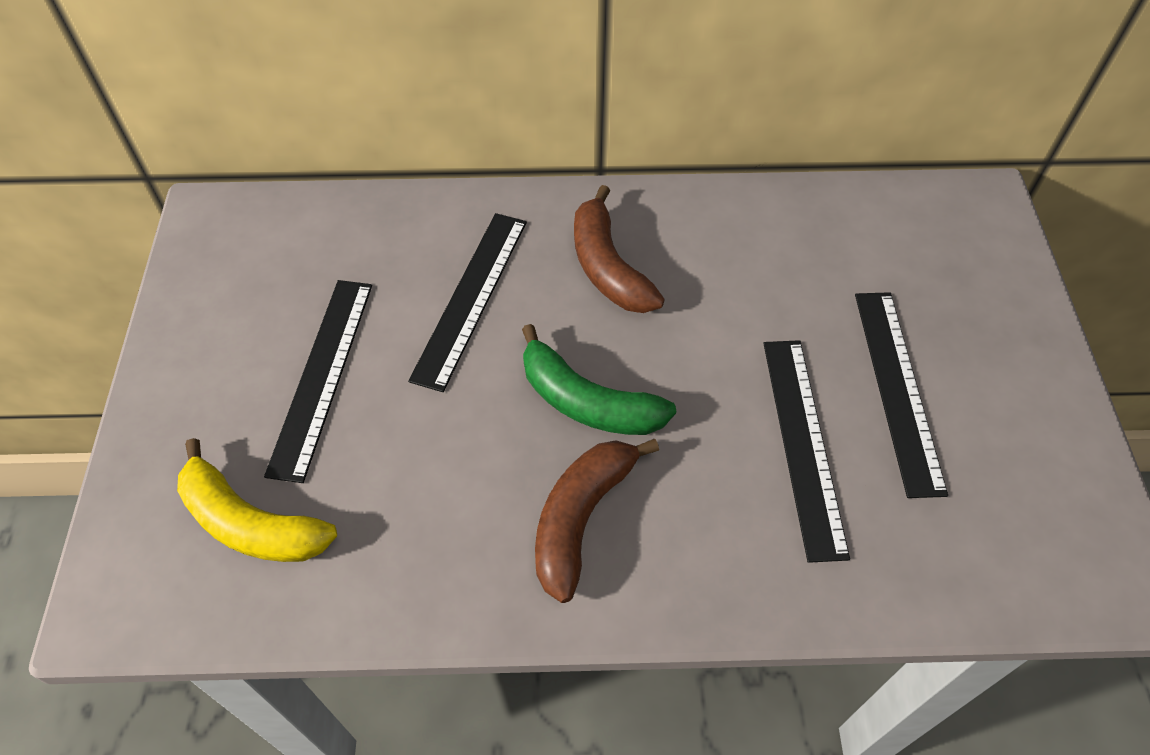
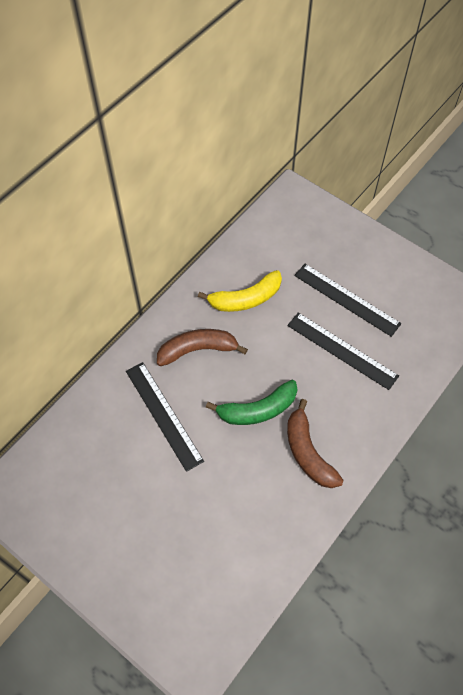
camera: 50 degrees left, 5 degrees up
yellow banana [177,438,337,562] -> yellow banana moved to [198,270,282,312]
black ruler [264,280,372,483] -> none
brown banana [574,185,665,313] -> brown banana turned 150 degrees clockwise [157,329,248,366]

